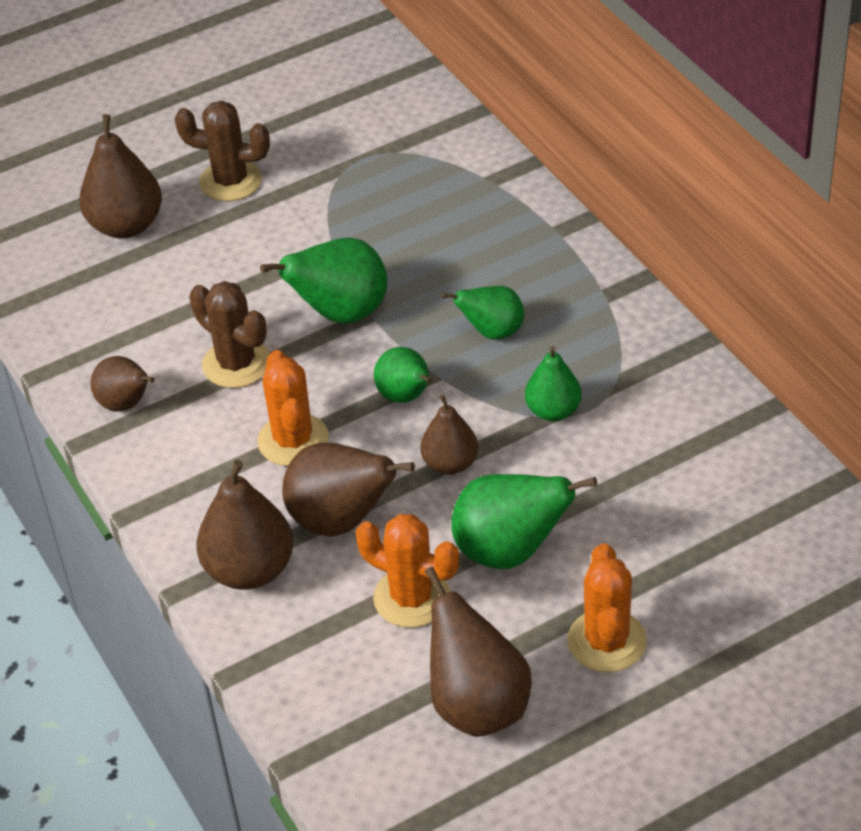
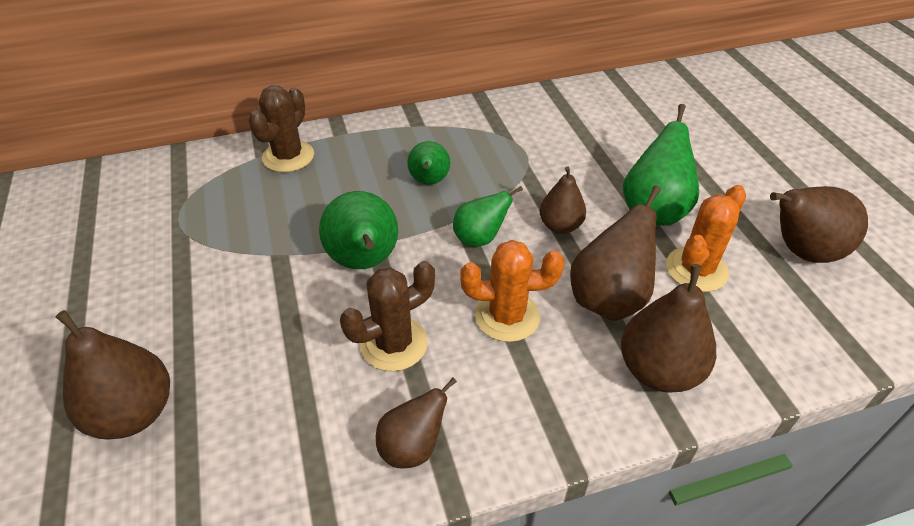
camera: 80 degrees left, 0 degrees up
brown cactus [175,101,270,201] -> brown cactus moved to [248,85,314,172]
green pear [525,346,582,421] -> none
orange cactus [567,543,647,673] -> none

